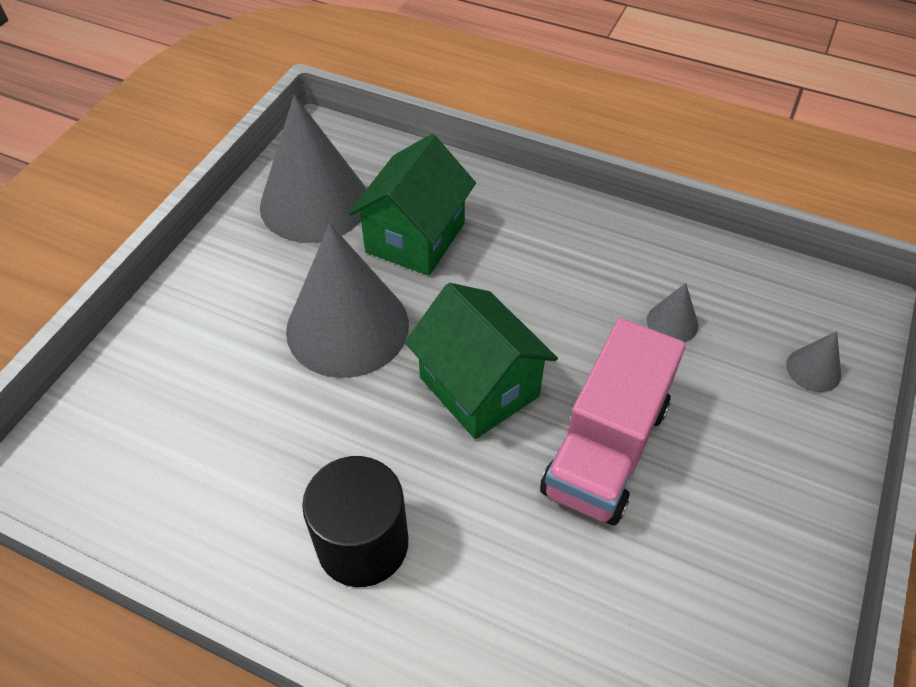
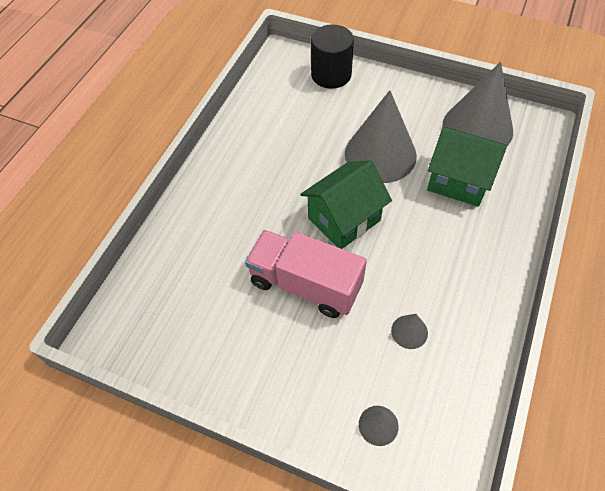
camera: 90 degrees right, 5 degrees up
black cylinder [302,456,408,587] -> black cylinder moved to [311,24,354,89]

